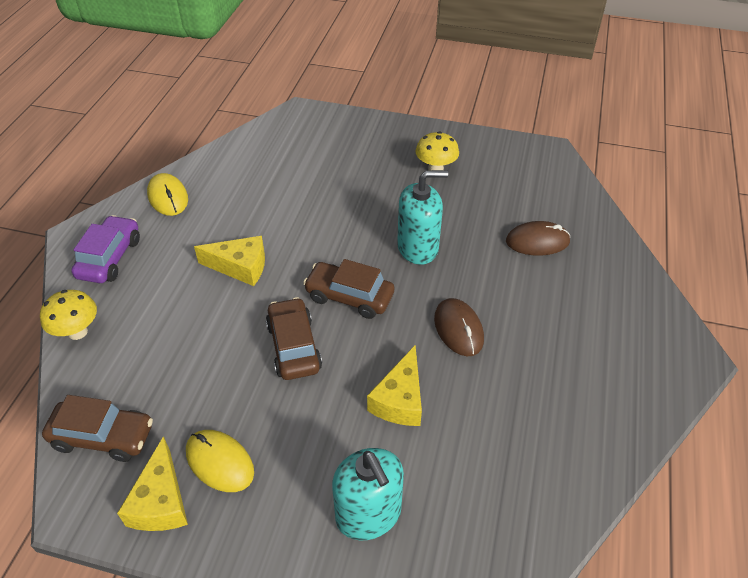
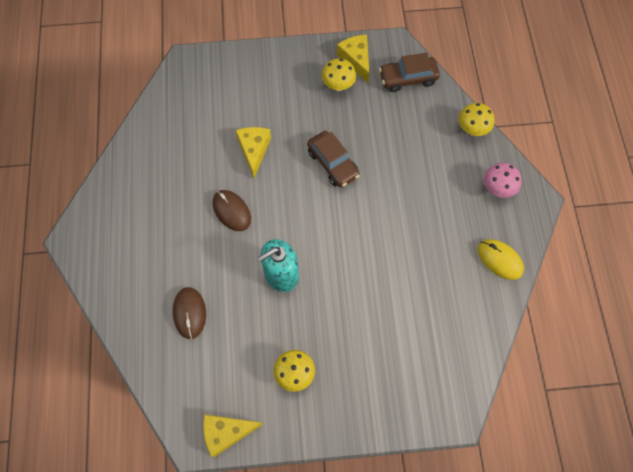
camera: 160 degrees right, 20 degrees up
purple car [71,215,140,283] -> pink mushroom [484,163,522,198]
yellow mouse [186,430,254,492] -> yellow mushroom [322,58,356,91]
yellow cheese [194,236,265,286] -> yellow cheese moved to [203,415,263,457]
brown car [303,259,394,319] -> none
turquoise soap dispenser [332,448,404,540] -> none
brown mouse [506,221,570,256] -> brown mouse turned 75 degrees counterclockwise [173,287,206,339]

